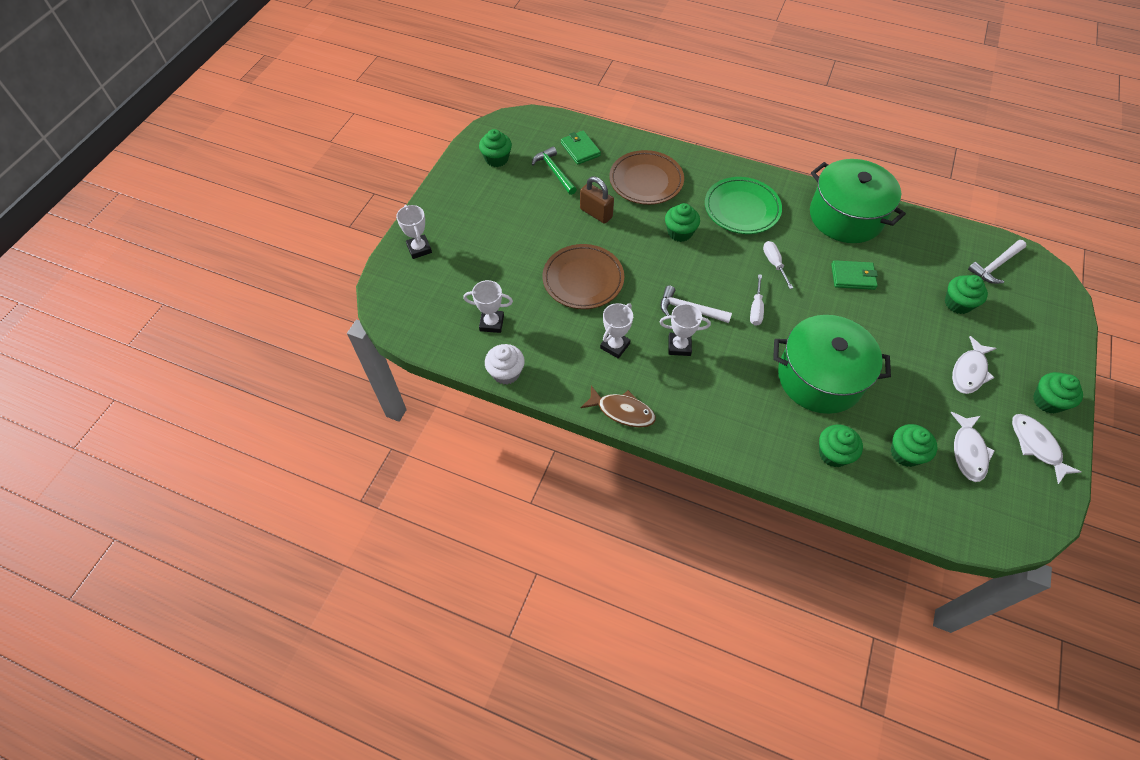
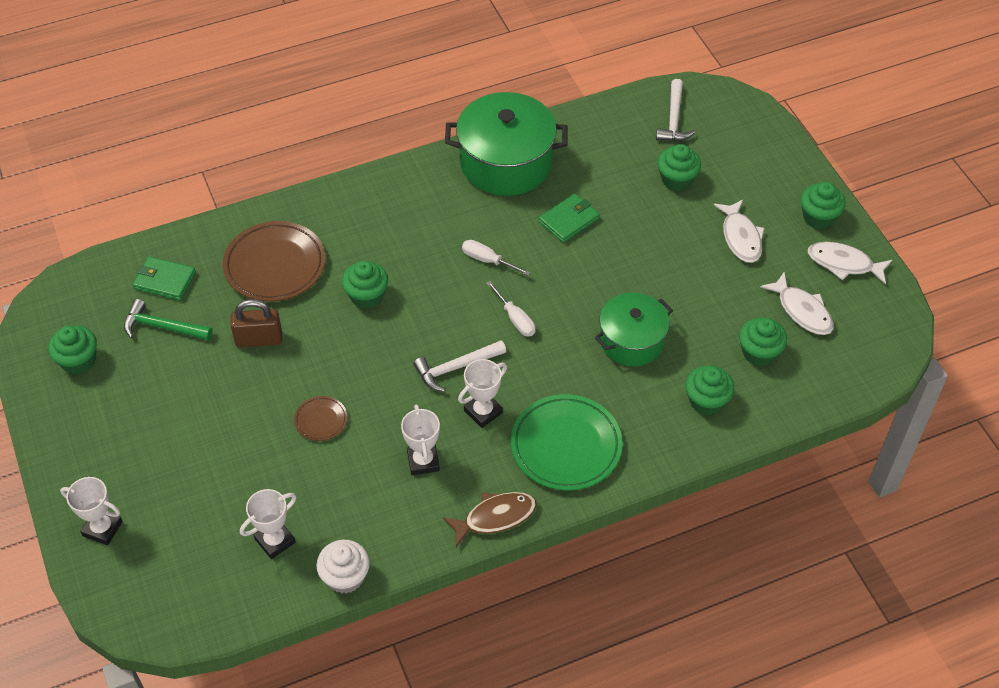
camera: 45 degrees left, 5 degrees down
brown plate [542,244,624,309] -> brown plate [294,396,347,441], size x0.48
green plate [705,177,782,234] -> green plate moved to [511,394,623,490]
green pot [773,315,891,414] -> green pot [595,293,673,366], size x0.64

